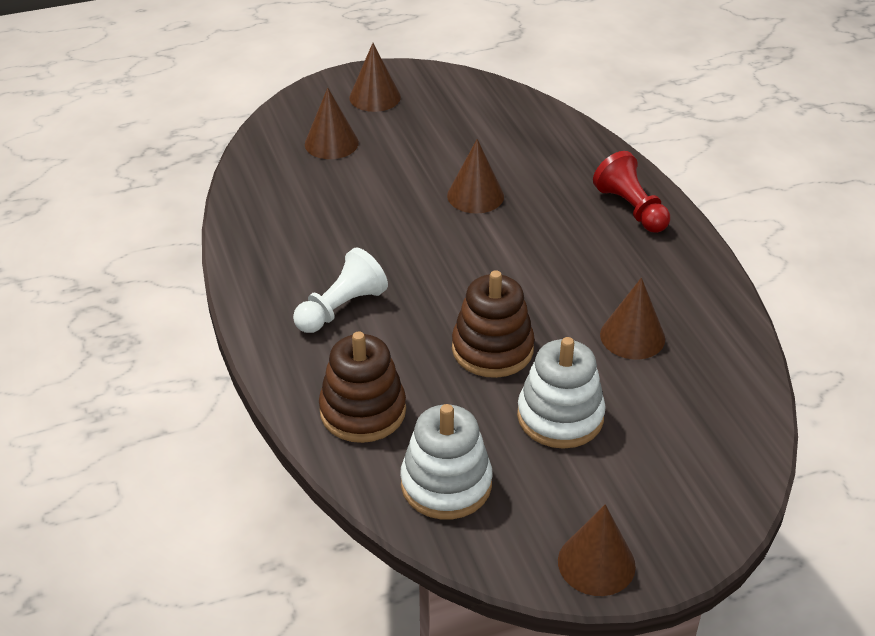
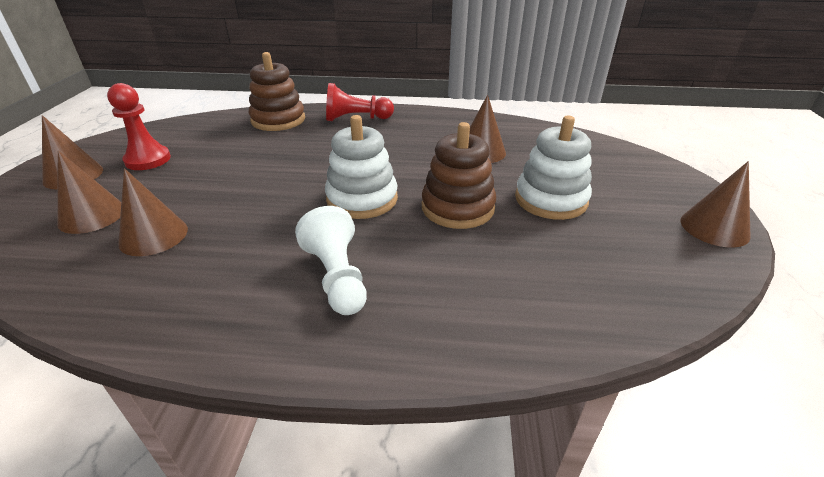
camera: 65 degrees left, 5 degrees down
brown stacking toy [319,331,406,443] -> brown stacking toy moved to [249,52,305,131]
white stacking toy [400,404,492,519] -> white stacking toy moved to [325,115,398,219]
brown cone [447,139,504,214] -> brown cone moved to [118,168,188,256]
none -> red pawn [107,83,171,170]

